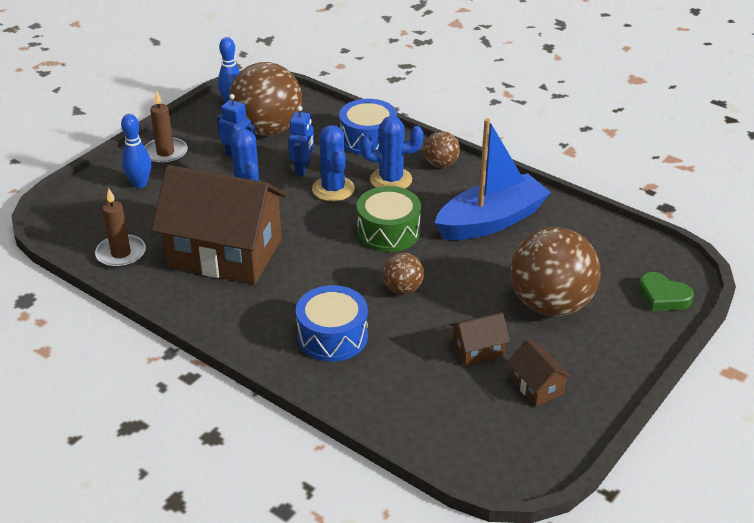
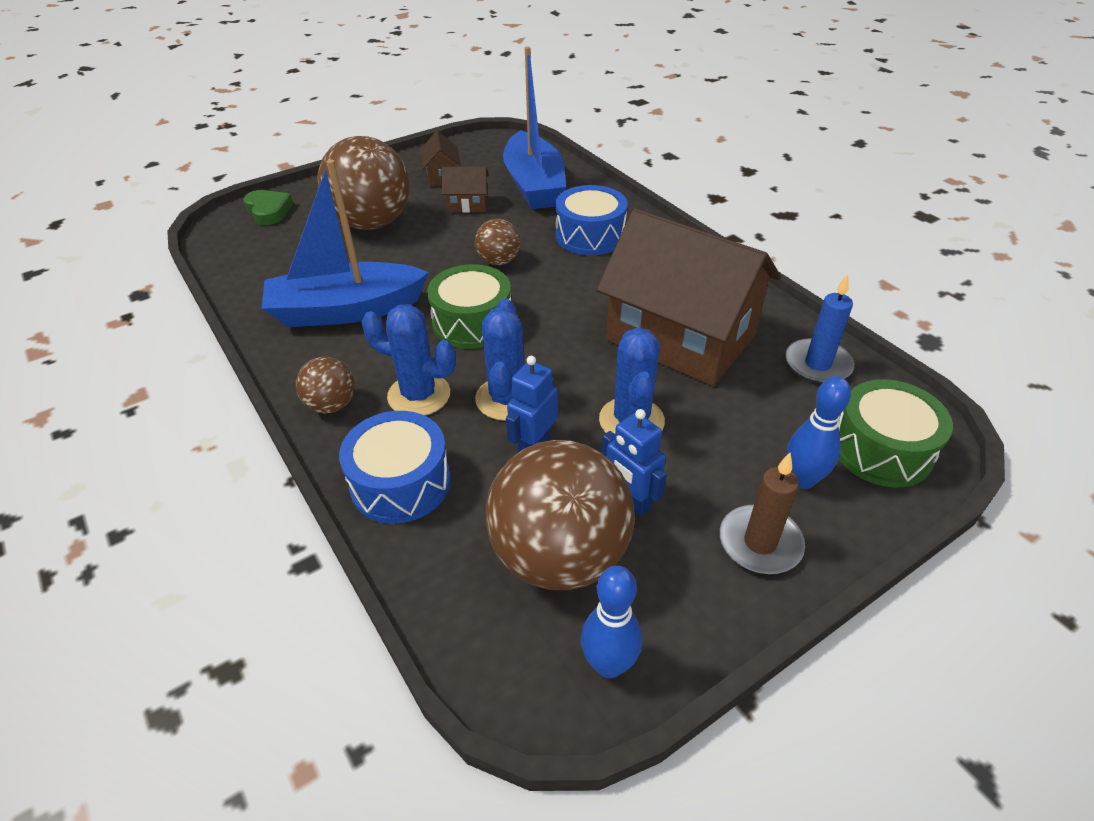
camera: 160 degrees left, 5 degrees up
brown candle [95,188,146,268] -> blue candle [785,274,854,384]
none -> blue boat [503,47,566,209]
none -> green drum [839,379,953,487]

